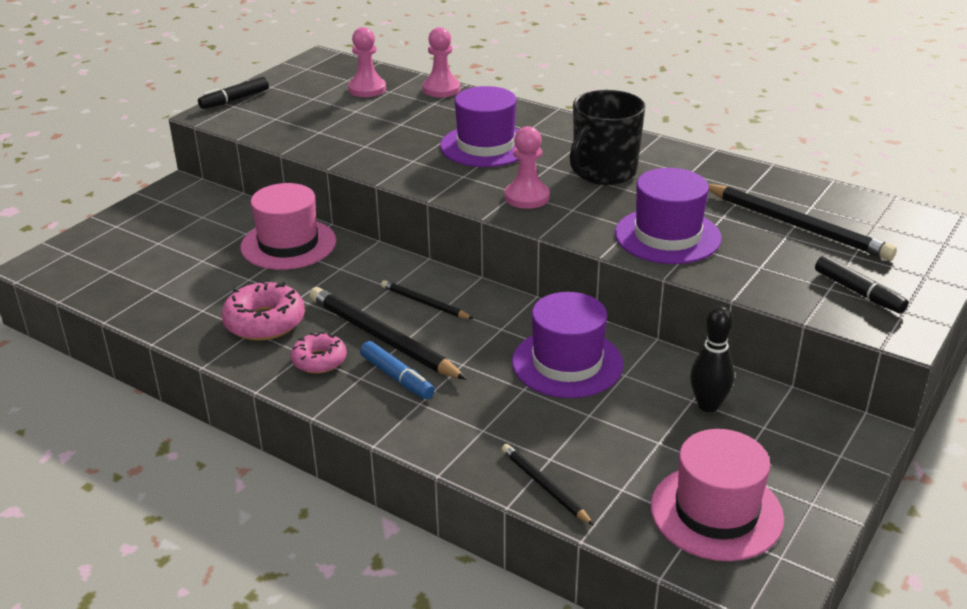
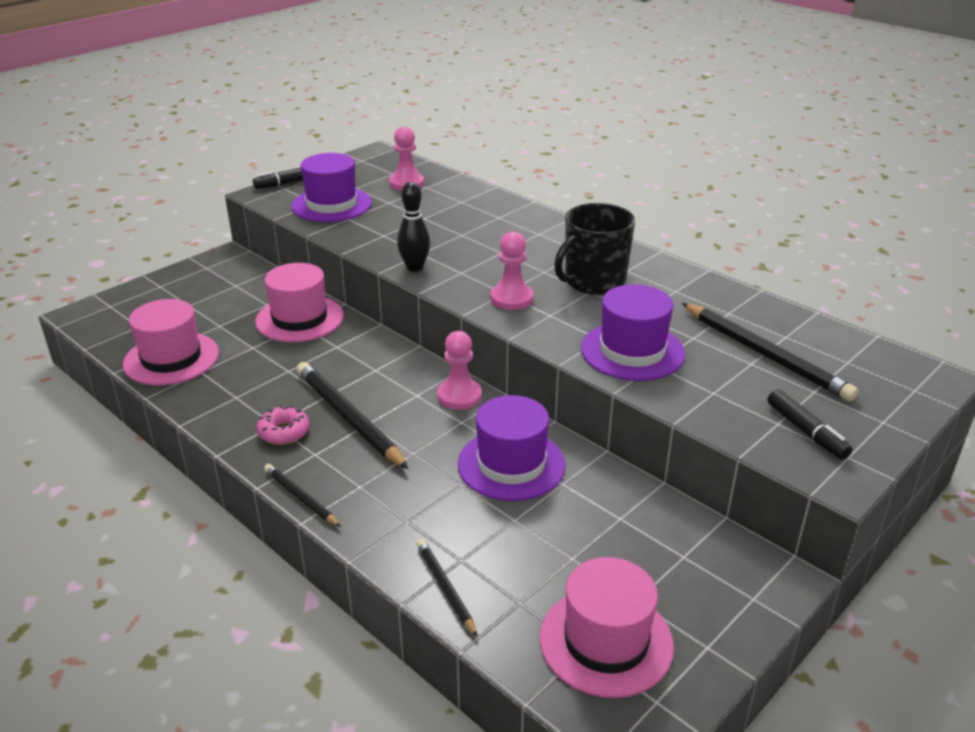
camera: 10 degrees right, 0 degrees up
pink donut [221,279,305,340] -> none
blue marker [360,341,435,399] -> none
black pencil [381,280,474,319] -> black pencil moved to [264,464,341,527]
pink pawn [422,27,460,97] -> pink pawn moved to [437,331,482,410]
purple hat [440,86,520,167] -> purple hat moved to [292,153,372,222]
black bowling pin [690,306,734,412] -> black bowling pin moved to [397,182,430,272]
none -> pink hat [123,299,219,385]

